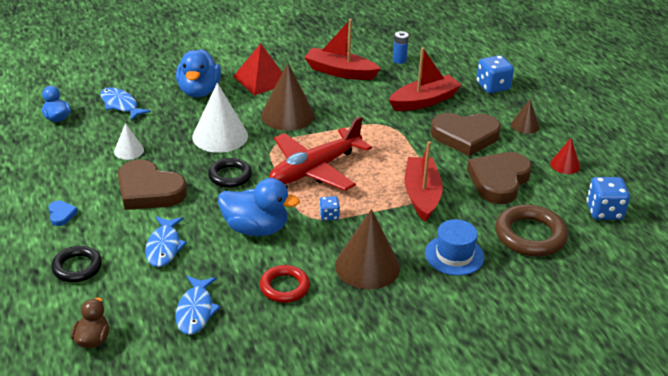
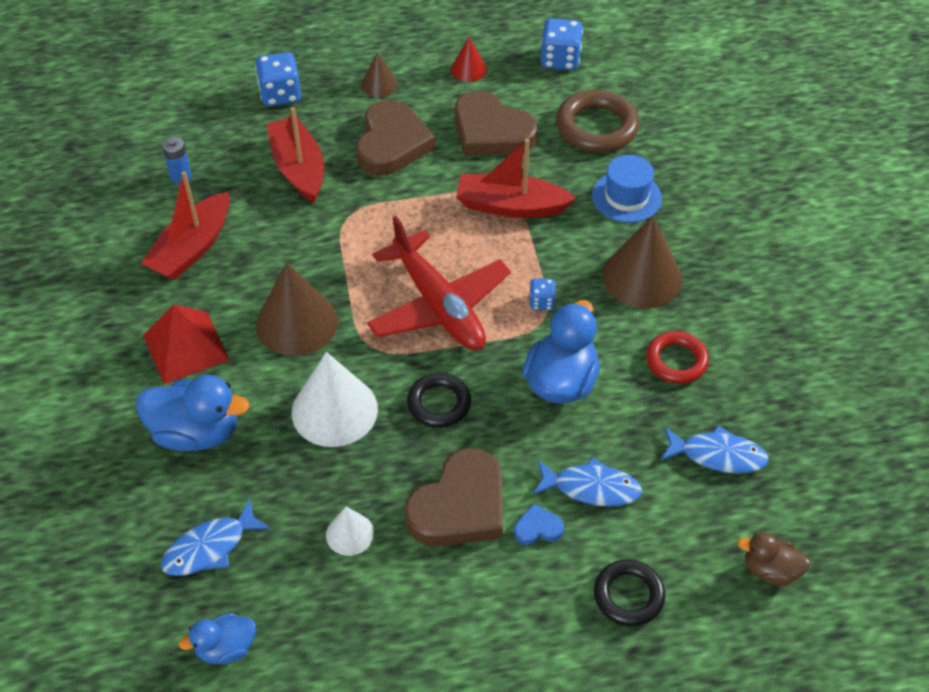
camera: 80 degrees left, 15 degrees up
blue heart [48,201,78,226] -> blue heart moved to [514,504,564,545]

